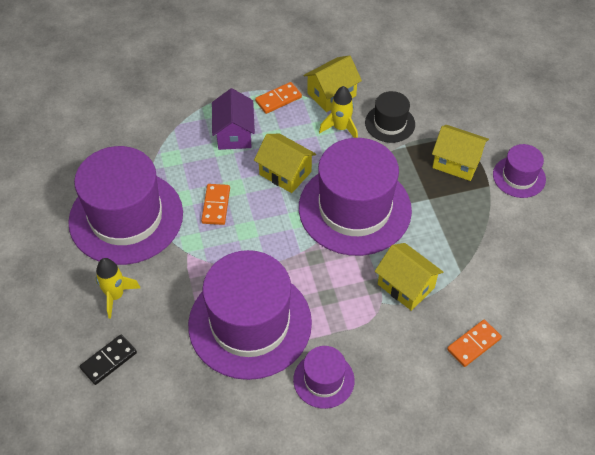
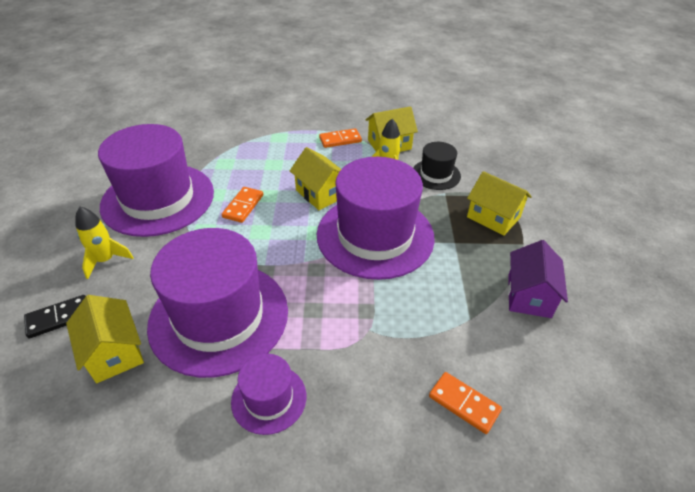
camera: 15 degrees right, 10 degrees down
purple house [212,88,255,150] -> purple house moved to [508,240,568,318]
yellow house [375,243,443,311] -> yellow house moved to [66,295,144,383]
orange domino [447,320,502,367] -> orange domino turned 60 degrees clockwise [429,372,502,434]
purple hat [493,144,546,198] -> none

